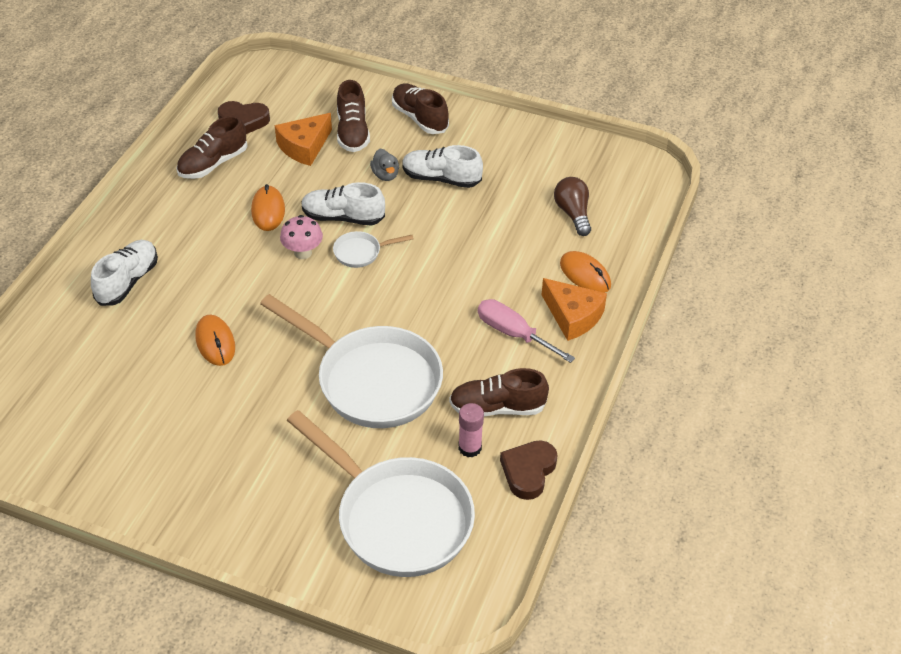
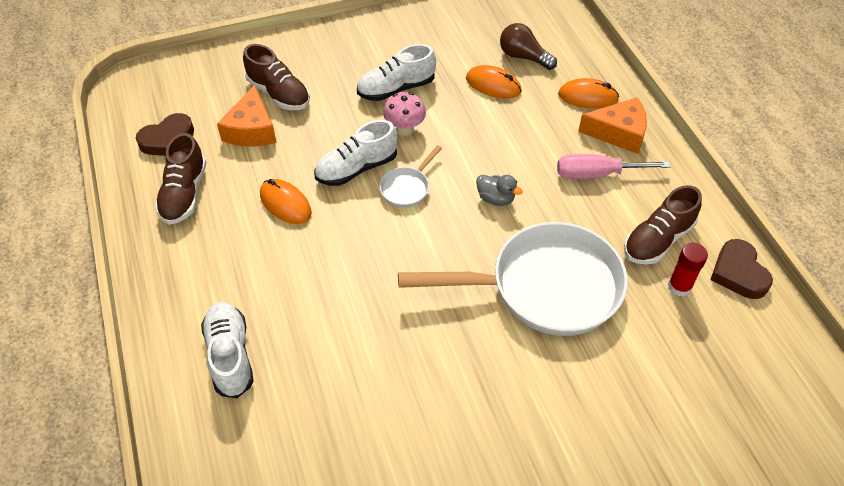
camera: 40 degrees left, 5 degrees up
orange mouse [195,315,235,366] -> orange mouse moved to [466,65,522,98]
pink mushroom [280,215,323,259] -> pink mushroom moved to [383,92,426,136]
white pan [287,410,475,577] -> none
grey duck [370,149,399,181] -> grey duck moved to [476,175,523,206]
brown shoe [392,84,449,134] -> none
pink glue stick [459,403,484,457] -> red glue stick [668,243,708,297]

